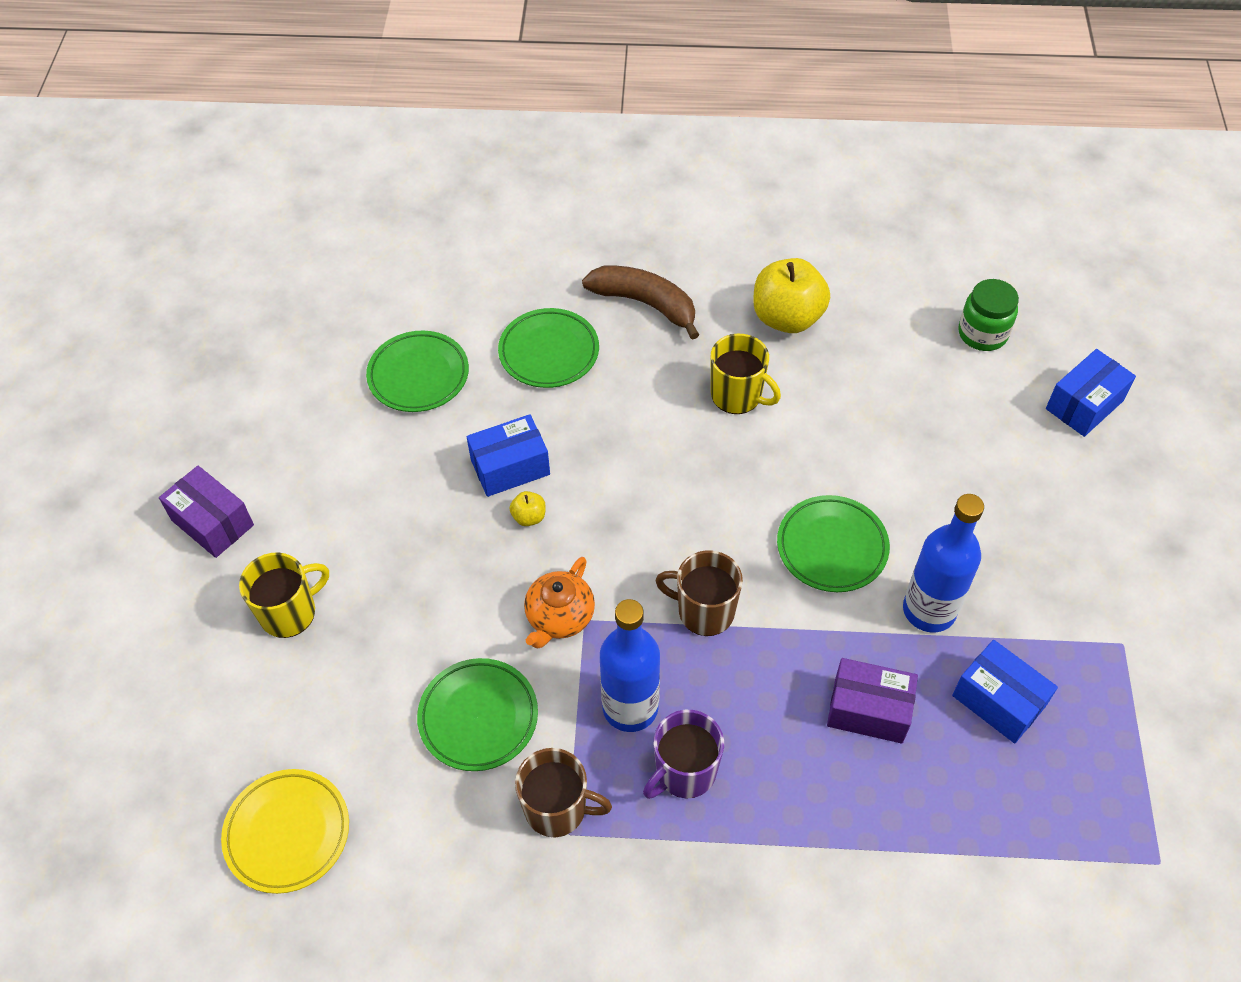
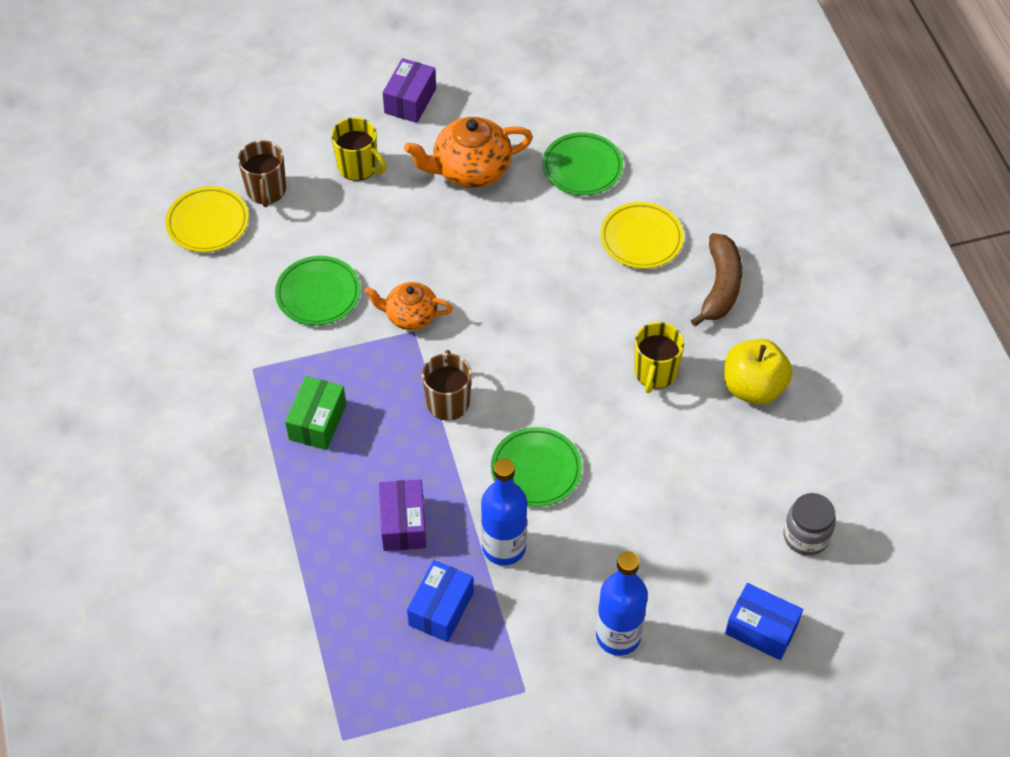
camera: 70 degrees right, 0 degrees up
blue box [467,414,550,497] -> none
green plate [498,308,599,388] -> yellow plate [600,202,684,269]
yellow apple [510,491,546,526] -> none
brown mug [515,748,612,837] -> brown mug moved to [238,140,286,207]
blue bottle [600,599,660,732] -> blue bottle moved to [596,551,648,656]
purple mug [643,710,724,799] -> green box [285,376,346,450]
green jar [959,279,1019,351] -> grey jar [783,493,836,556]
none -> orange teapot [404,117,533,188]

